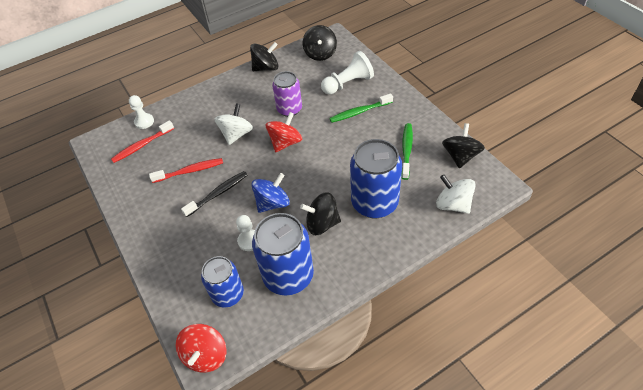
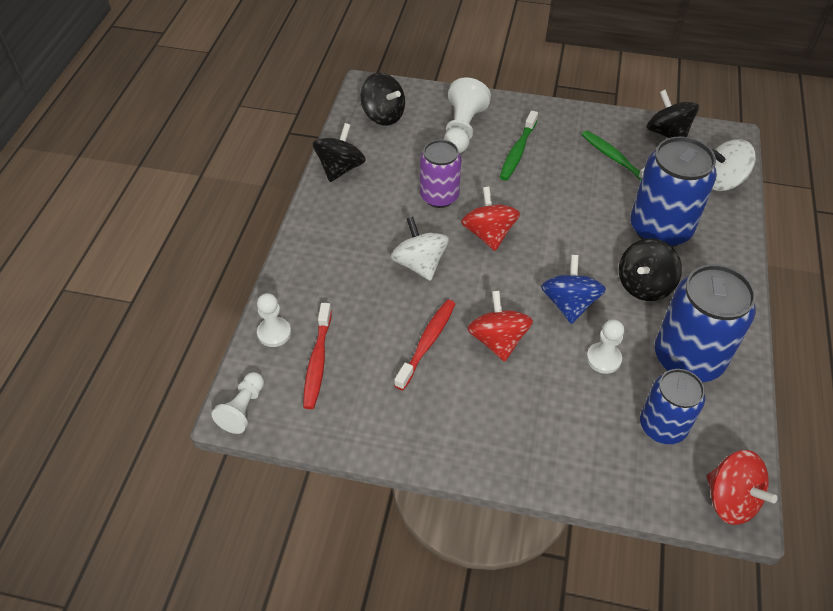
camera: 50 degrees left, 0 degrees up
black toothbrush [181,171,248,217] -> red spinning top [467,291,533,362]
none -> white pawn [211,372,264,434]

